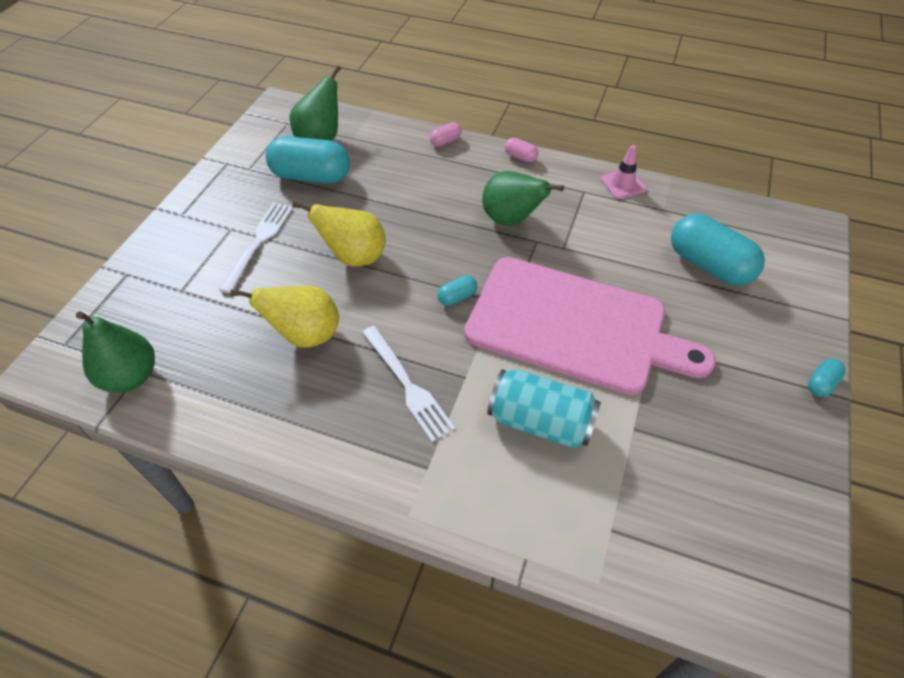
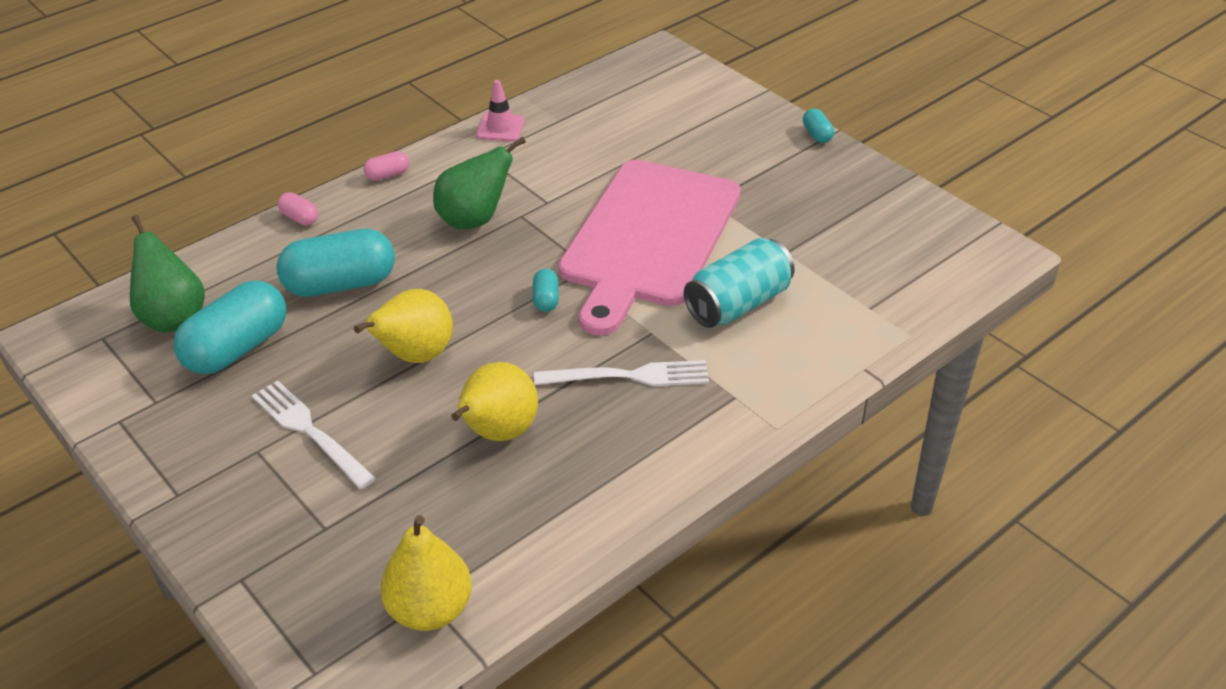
camera: 60 degrees left, 10 degrees down
green pear [76,311,155,393] -> yellow pear [381,515,472,631]
pink capsule [430,122,462,147] -> pink capsule turned 45 degrees counterclockwise [278,192,318,225]
pink cutting board [464,257,716,395] -> pink cutting board turned 150 degrees clockwise [558,160,741,336]
turquoise capsule [671,214,765,286] -> turquoise capsule moved to [277,229,395,297]

